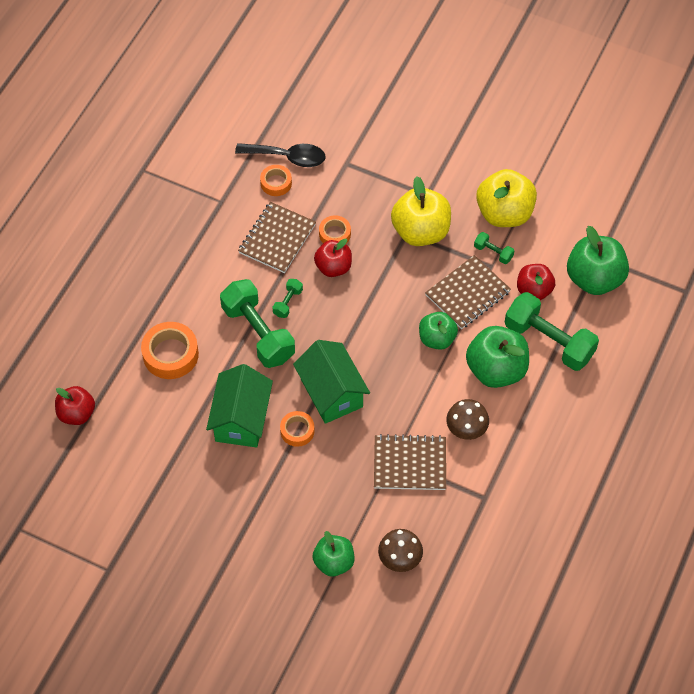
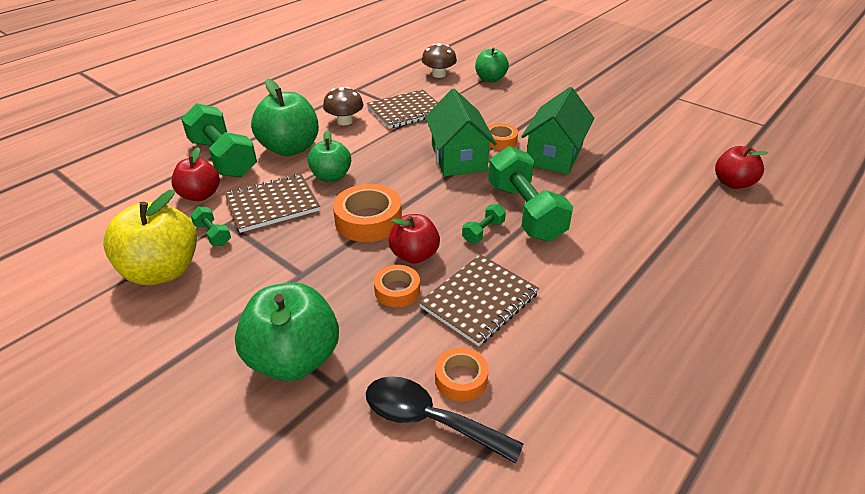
camera: 165 degrees left, 20 degrees down
orange tape [141,322,199,379] -> orange tape moved to [333,184,402,242]
brown notebook [374,434,446,490] -> brown notebook turned 45 degrees counterclockwise [367,89,438,129]
yellow apple [391,176,451,246] -> none
green apple [567,226,629,295] -> green apple moved to [235,282,339,381]

